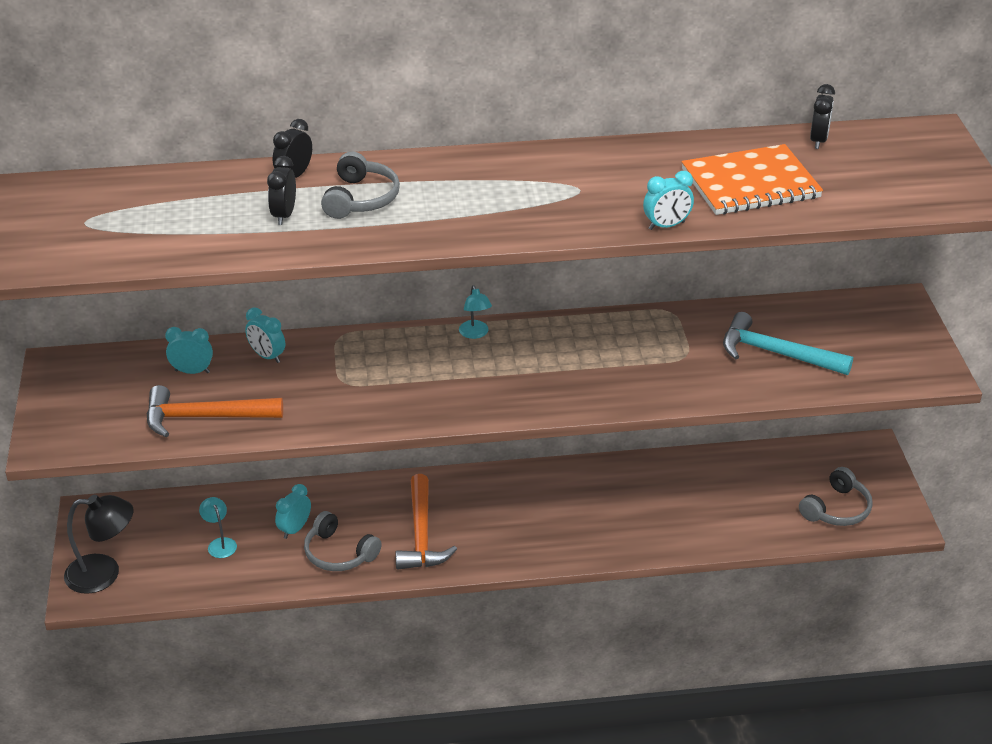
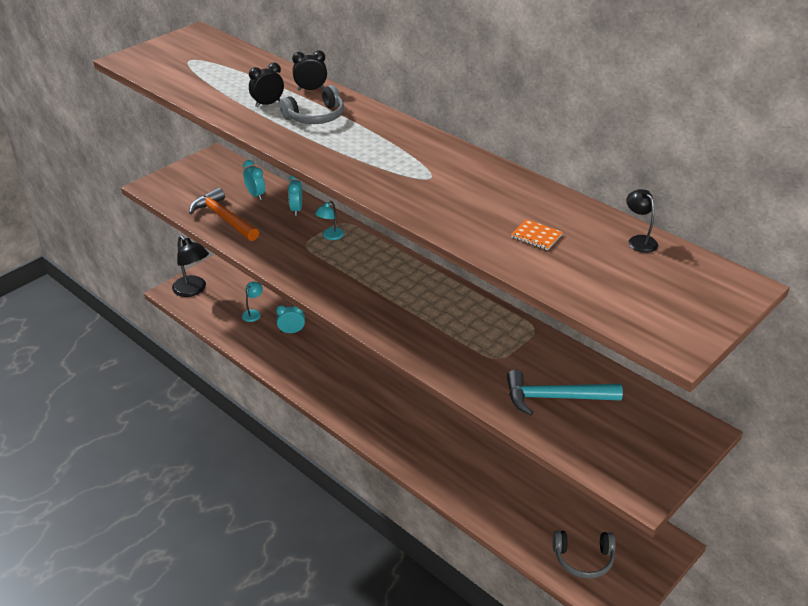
camera: 50 degrees right, 0 degrees up
grey headphones [304,511,382,571] -> none
orange hammer [396,474,457,570] -> none
turquoise lamp [459,285,492,339] -> turquoise lamp moved to [315,201,344,240]
turquoise clock [643,171,694,230] -> none
orange notebook [682,144,823,215] -> orange notebook [511,219,563,250], size x0.41
turquoise hammer [723,312,853,375] -> turquoise hammer turned 75 degrees counterclockwise [507,370,623,416]
black clock [810,84,835,149] -> black lamp [626,189,658,253]

